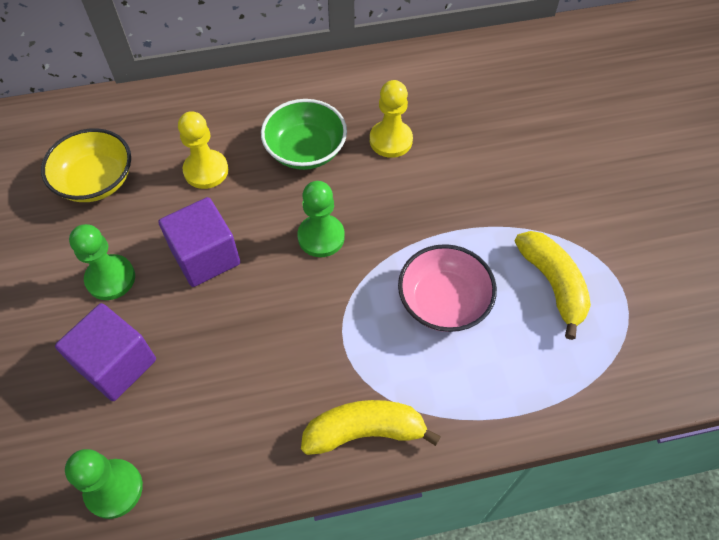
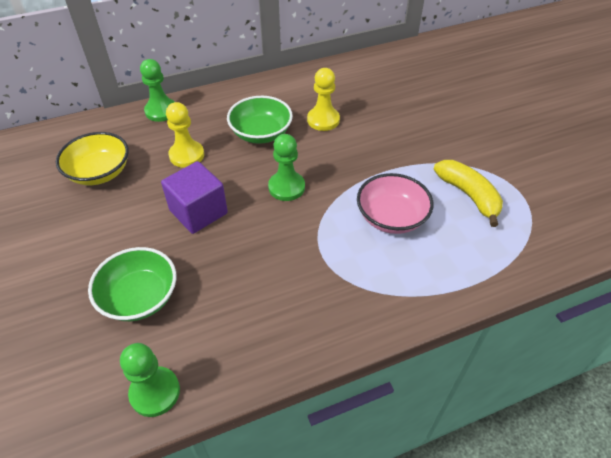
camera: 10 degrees left, 10 degrees down
purple cube [55,303,156,401] -> green bowl [88,247,176,321]
green pawn [69,224,135,300] -> green pawn moved to [140,59,175,122]
yellow banana [301,400,441,455] -> none

